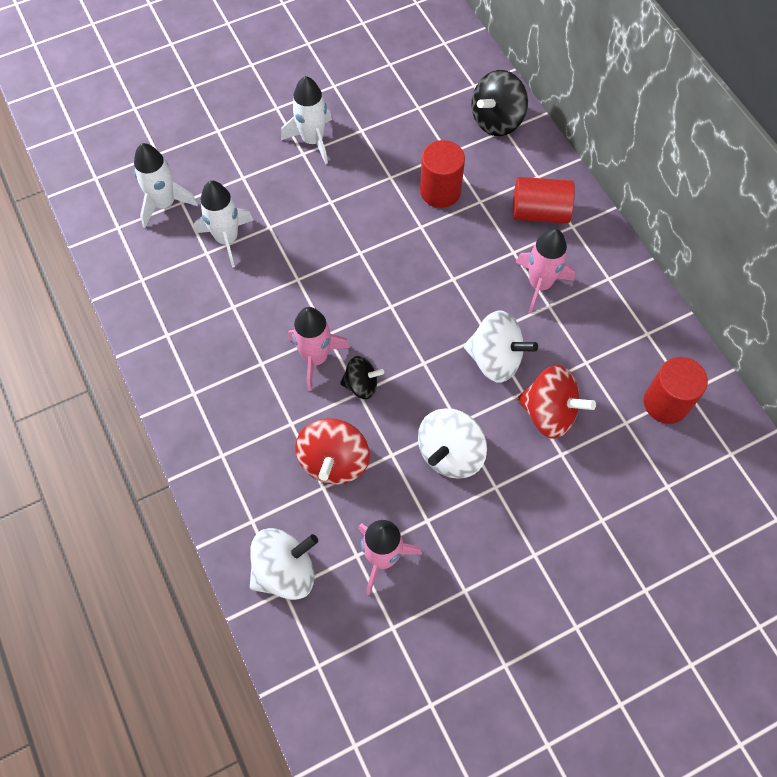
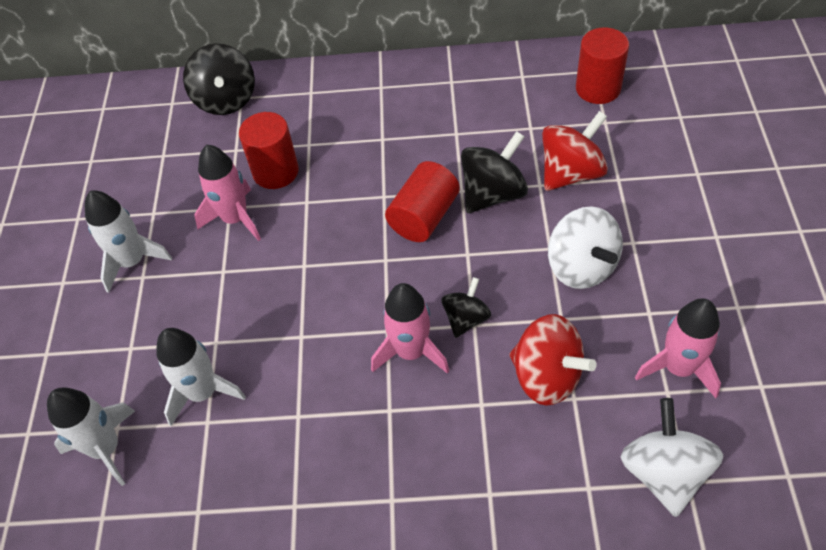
camera: 60 degrees left, 10 degrees down
white spinning top [464,310,538,383] -> black spinning top [461,131,528,213]
red cylinder [513,177,575,224] -> red cylinder moved to [385,161,460,242]
pink rocket [516,228,575,313] -> pink rocket moved to [194,145,261,241]

